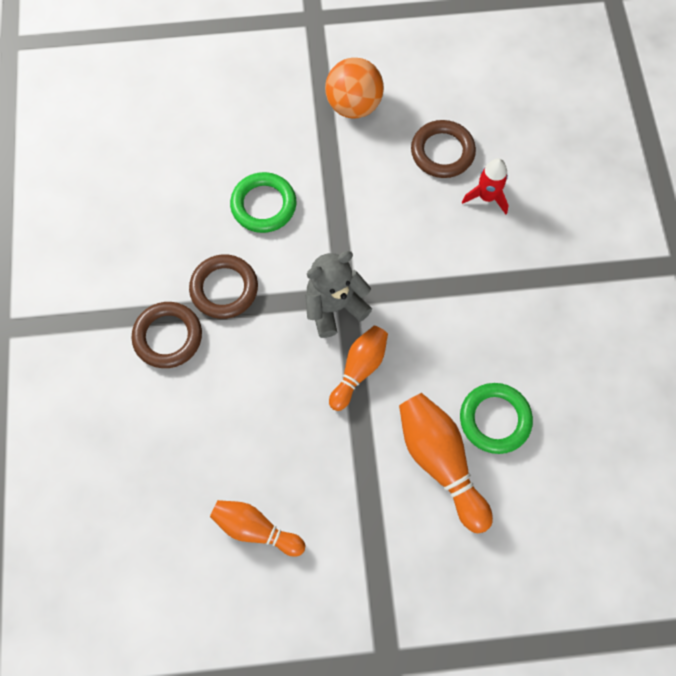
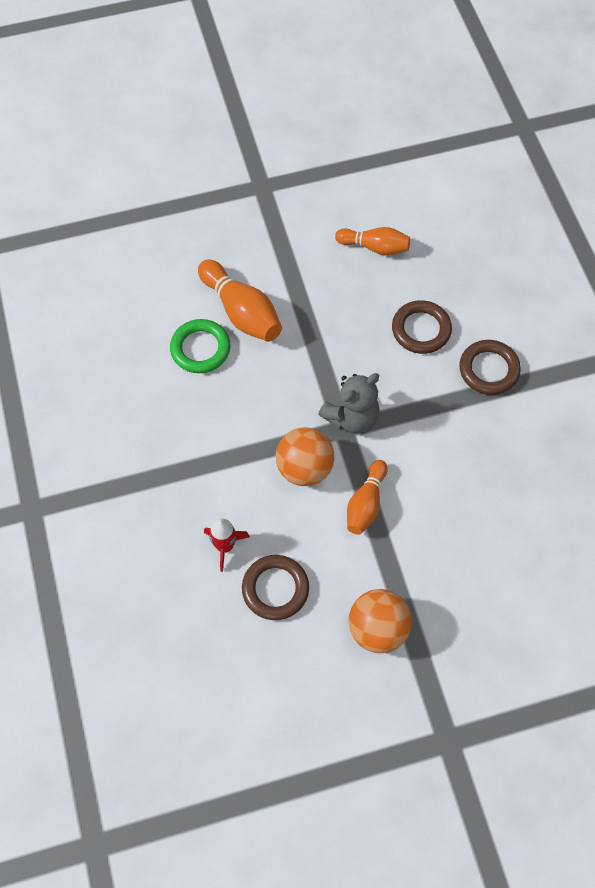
camera: 170 degrees right, 5 degrees down
brown ring [189,254,258,319] -> brown ring moved to [392,300,452,354]
green ring [230,172,296,233] -> none
orange bowling pin [329,326,388,411] -> orange bowling pin moved to [347,460,388,535]
none -> orange ball [276,427,334,486]

